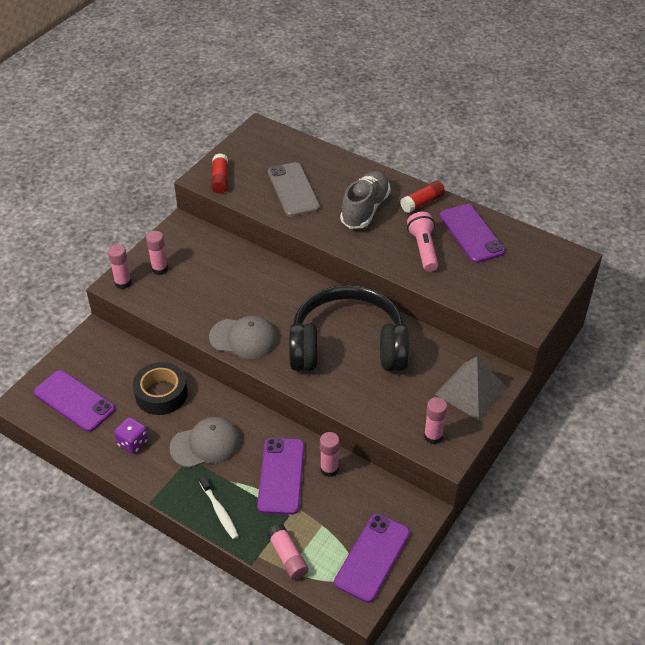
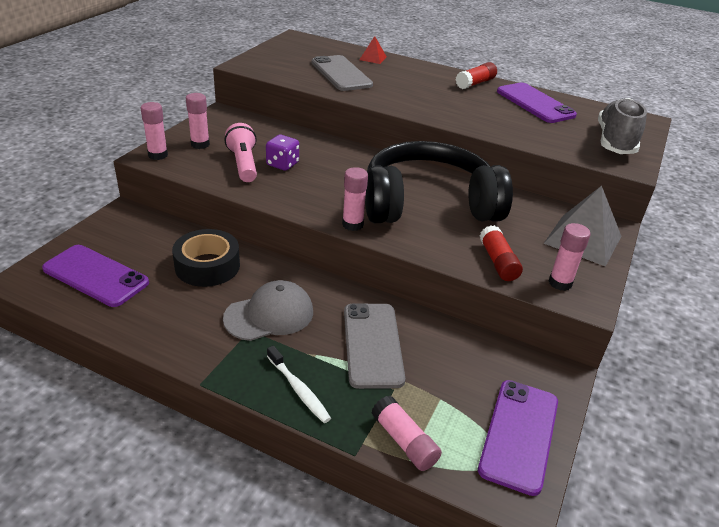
camera: 10 degrees left, 10 degrees down
purple dice [114,417,148,454] -> purple dice moved to [266,135,299,171]
grey cap [209,316,277,359] -> none
red glue stick [211,154,228,194] -> red glue stick moved to [480,225,523,281]
purple phone [257,438,305,515] -> grey phone [344,303,405,389]
pink glue stick [320,432,340,477] -> pink glue stick moved to [342,167,368,231]
grey shoe [340,171,391,229] -> grey shoe moved to [598,98,647,154]
pink flashlight [407,212,438,272] -> pink flashlight moved to [224,123,257,182]
none -> red pyramid [359,36,387,64]

